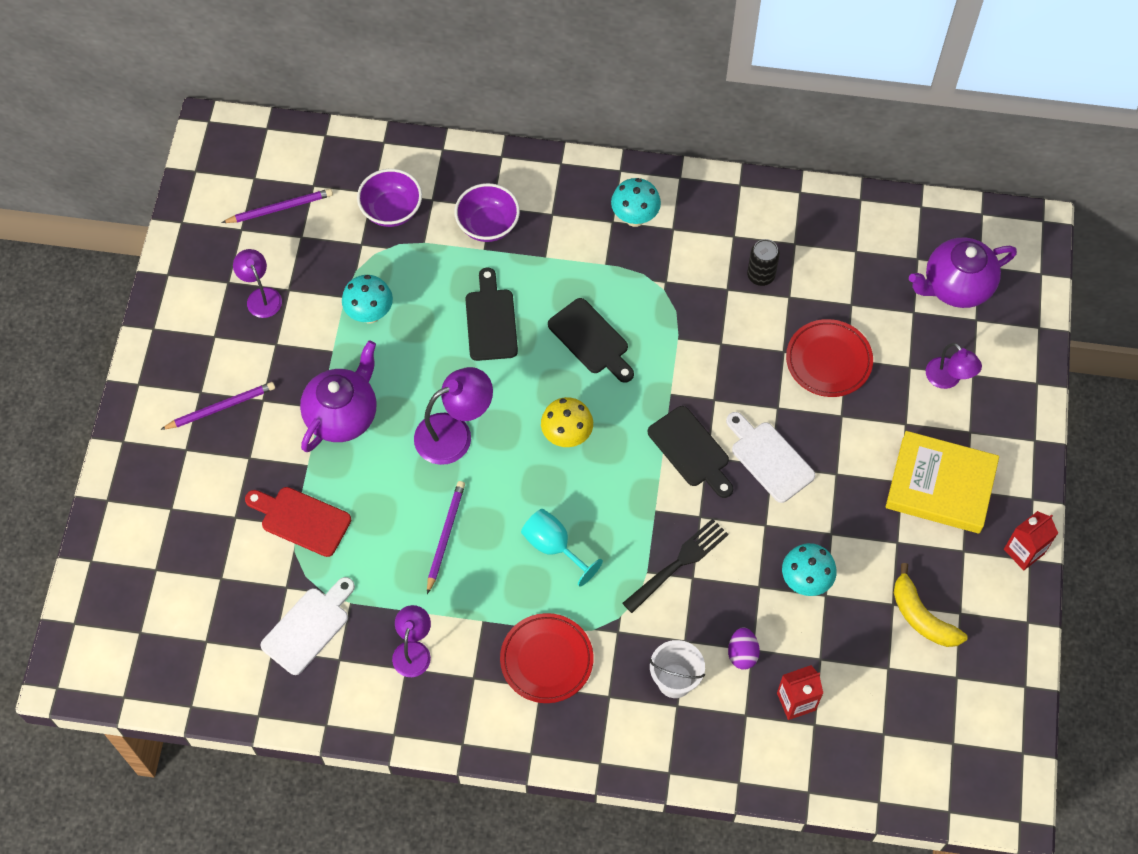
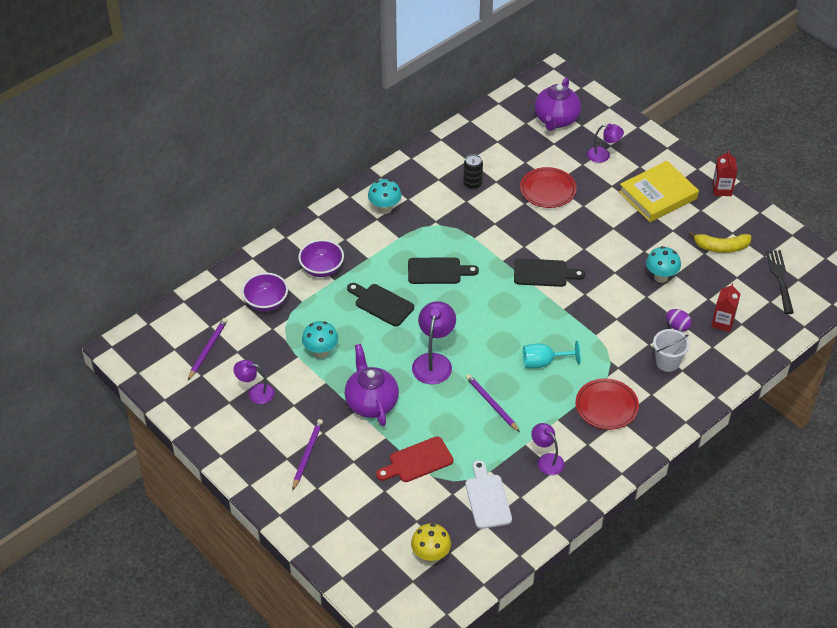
camera: 50 degrees left, 15 degrees down
yellow mushroom [541,397,593,447] -> yellow mushroom moved to [411,523,451,563]
black fork [622,519,729,613] -> black fork moved to [766,250,794,314]
white cutting board [726,412,815,503] -> none

